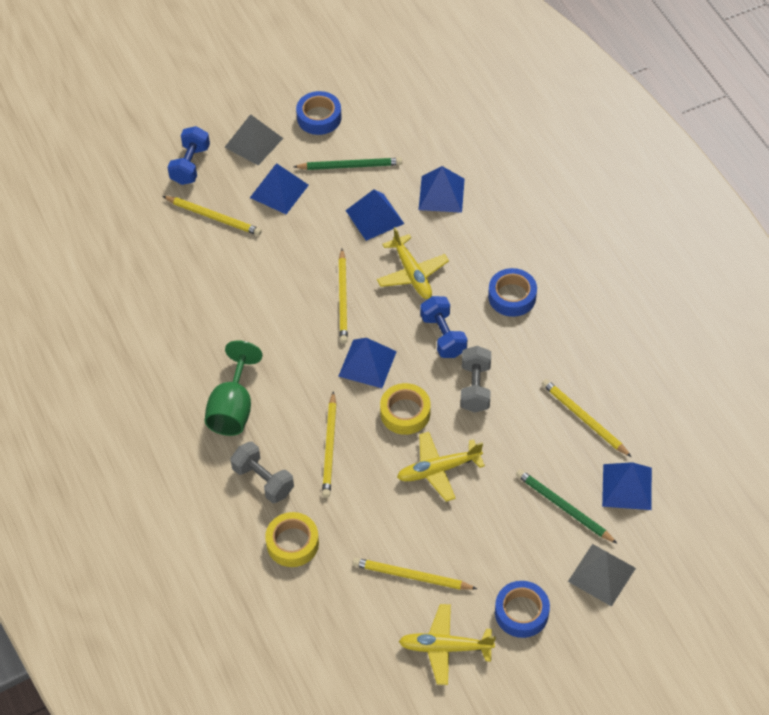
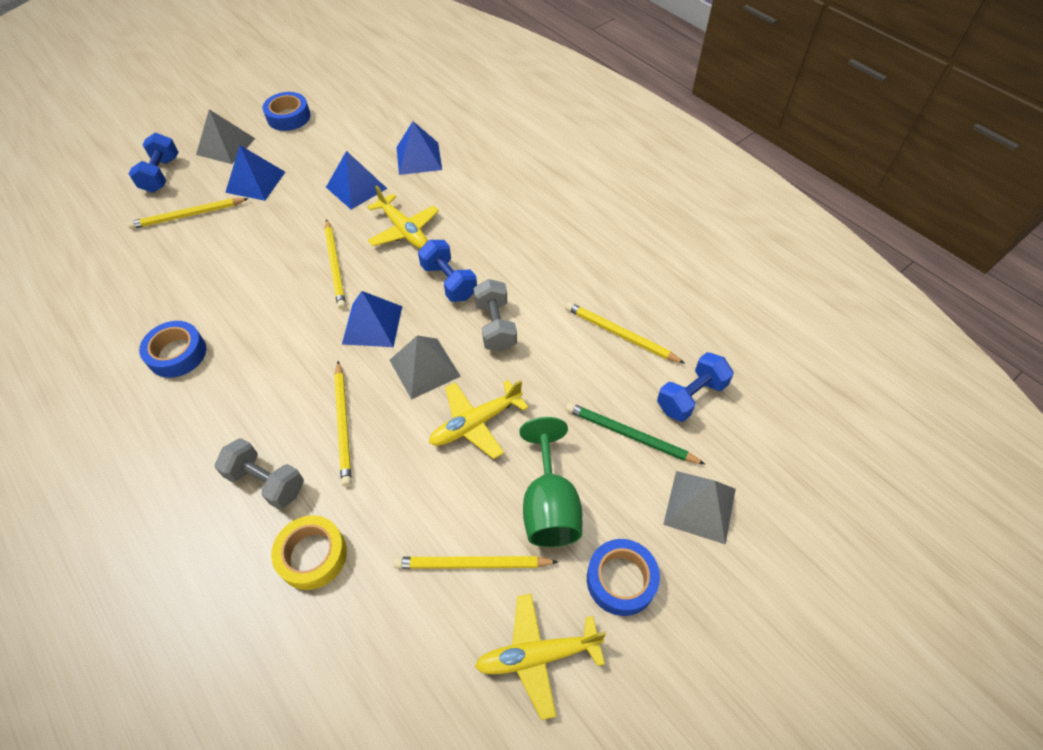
camera: 15 degrees left, 0 degrees up
yellow pencil [163,196,262,236] -> yellow pencil turned 150 degrees clockwise [127,198,249,229]
green goblet [205,340,263,436] -> green goblet moved to [519,417,583,547]
green pencil [293,158,402,170] -> none
yellow tape [380,383,430,435] -> grey pyramid [389,335,461,400]
blue tape [488,268,537,317] -> blue tape moved to [139,321,206,378]
blue pyramid [602,462,652,510] -> blue dumbbell [657,352,734,422]

